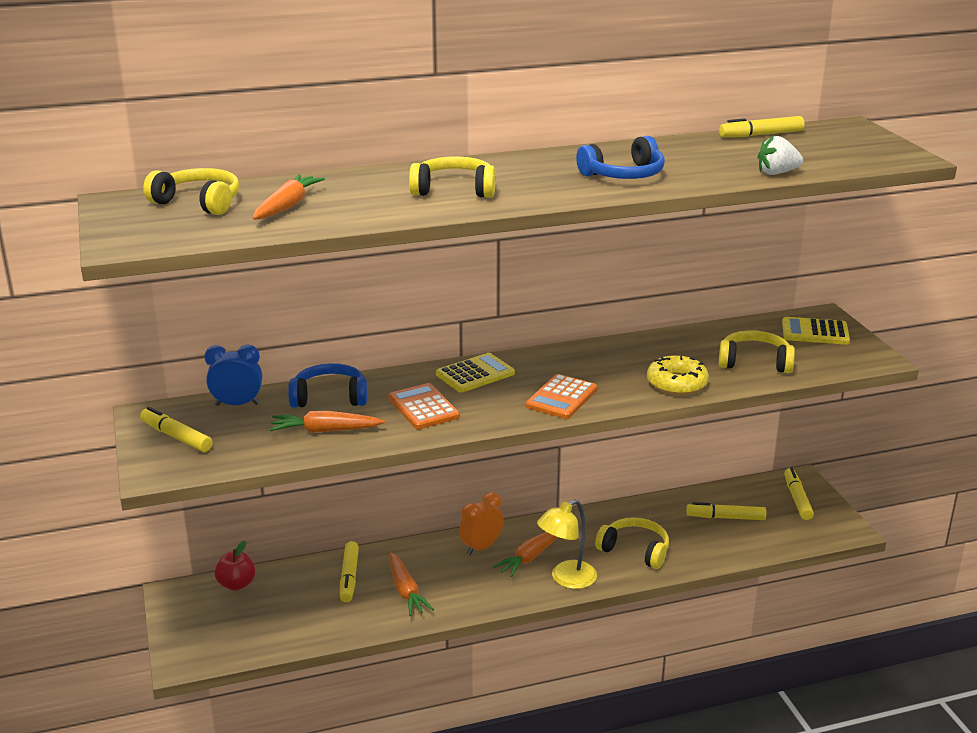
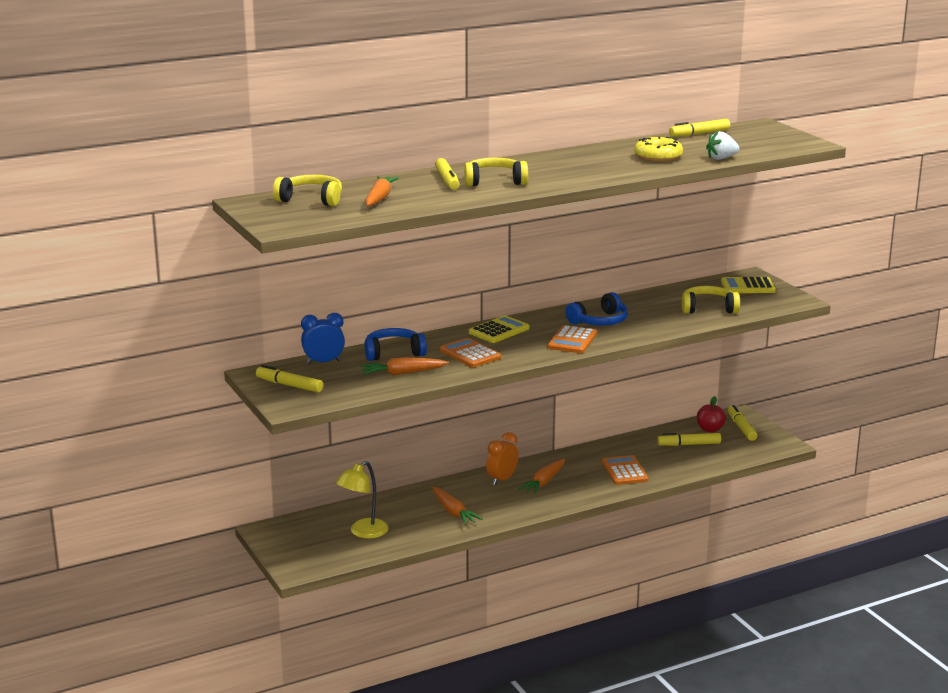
camera: 10 degrees left, 5 degrees down
red apple [215,541,255,591] -> red apple moved to [697,396,726,433]
yellow marker [340,541,359,602] -> yellow marker moved to [435,158,460,190]
yellow lamp [537,500,597,589] -> yellow lamp moved to [336,461,389,539]
blue headphones [576,136,665,179] -> blue headphones moved to [566,292,628,326]
yellow headphones [595,517,669,569] -> orange calculator [602,455,648,485]
yellow donut [647,355,709,395] -> yellow donut moved to [634,137,683,162]

